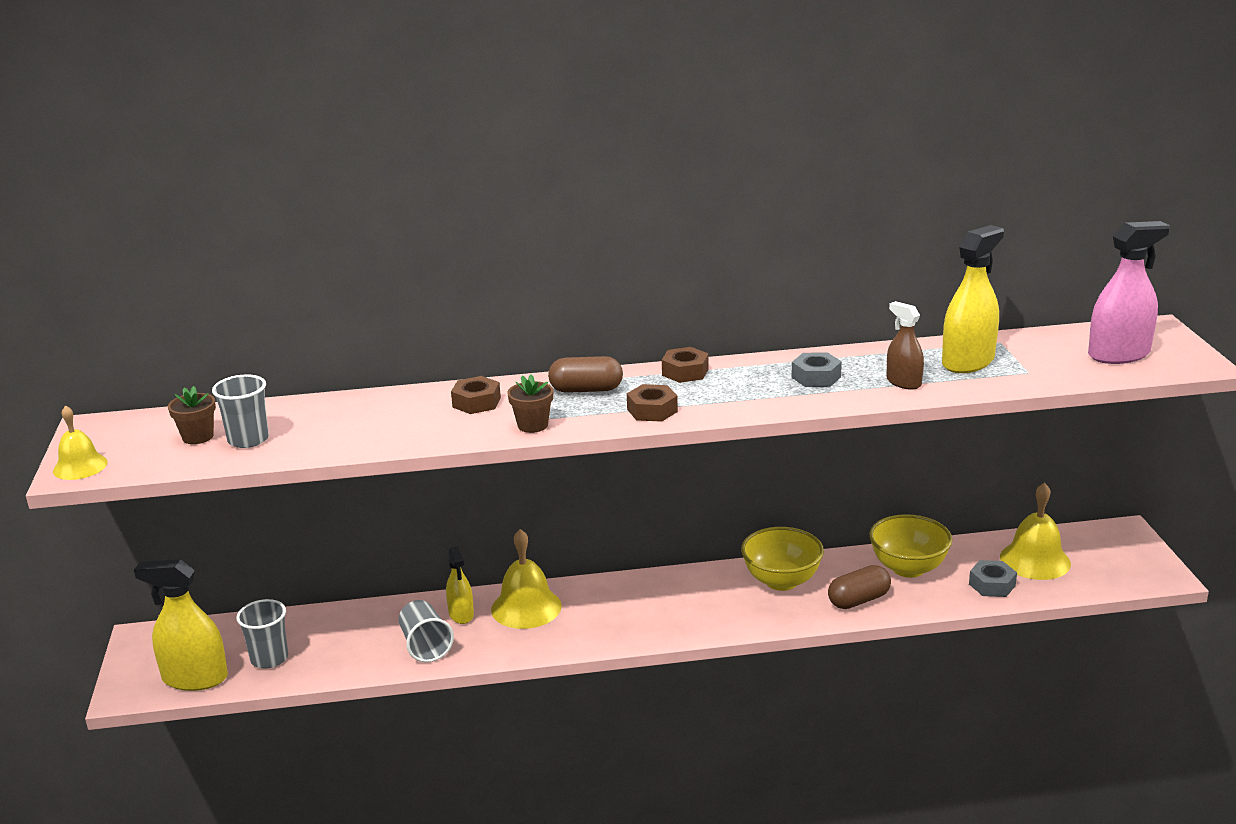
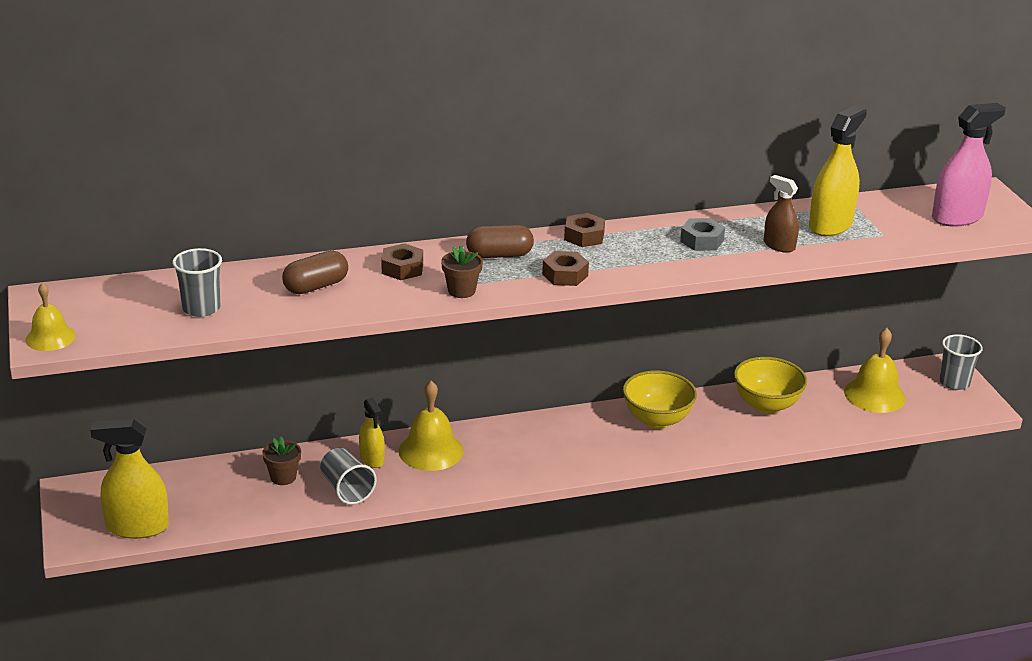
camera: 10 degrees left, 5 degrees up
brown flower pot [168,386,216,444] -> brown flower pot moved to [262,436,301,485]
grey cup [236,599,288,668] -> grey cup moved to [939,334,983,390]
brown capsule [828,565,891,609] -> brown capsule moved to [282,251,348,294]
grey nut [969,560,1017,597] -> none

